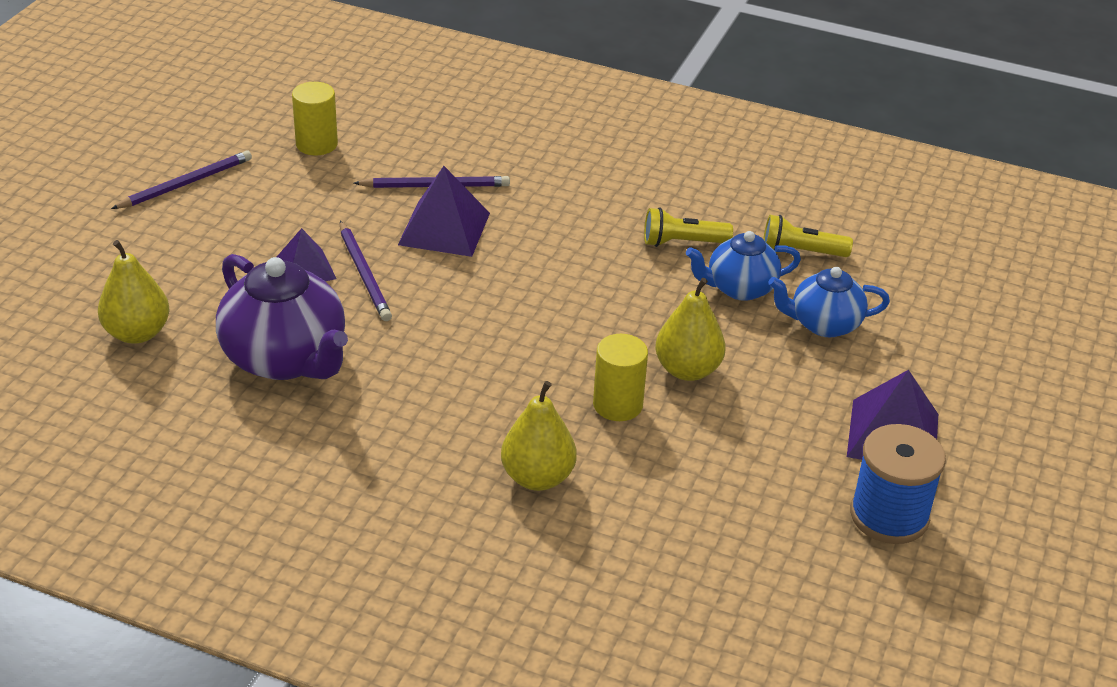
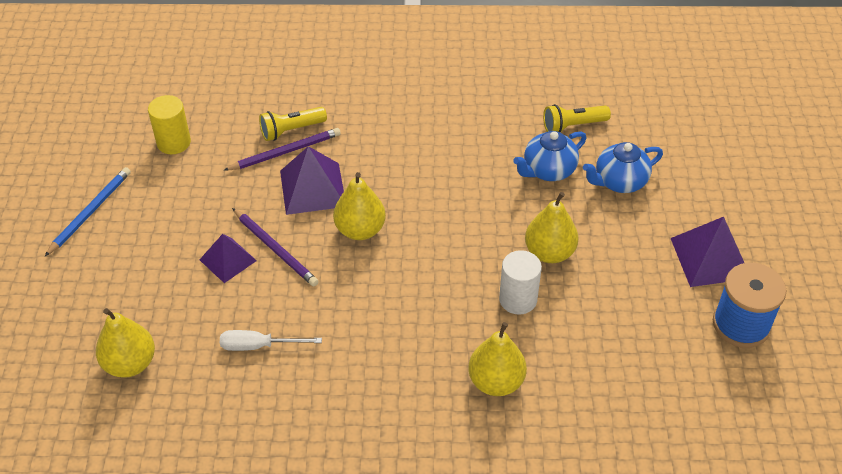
camera: 20 degrees left, 10 degrees up
purple pencil [111,150,252,209] -> blue pencil [44,167,131,257]
purple teapot [216,254,348,380] -> white screwdriver [220,330,322,351]
yellow cylinder [593,334,648,421] -> white cylinder [499,250,542,315]
yellow flashlight [644,207,733,247] -> yellow flashlight moved to [259,107,327,141]
none -> yellow pear [333,172,386,240]

